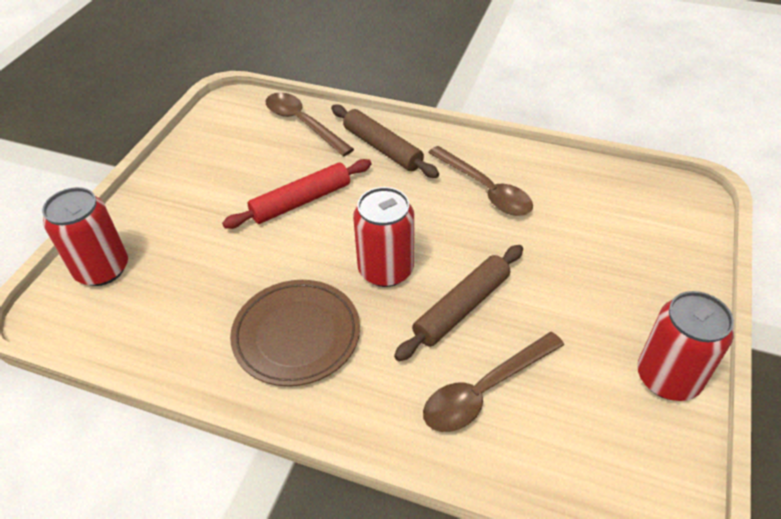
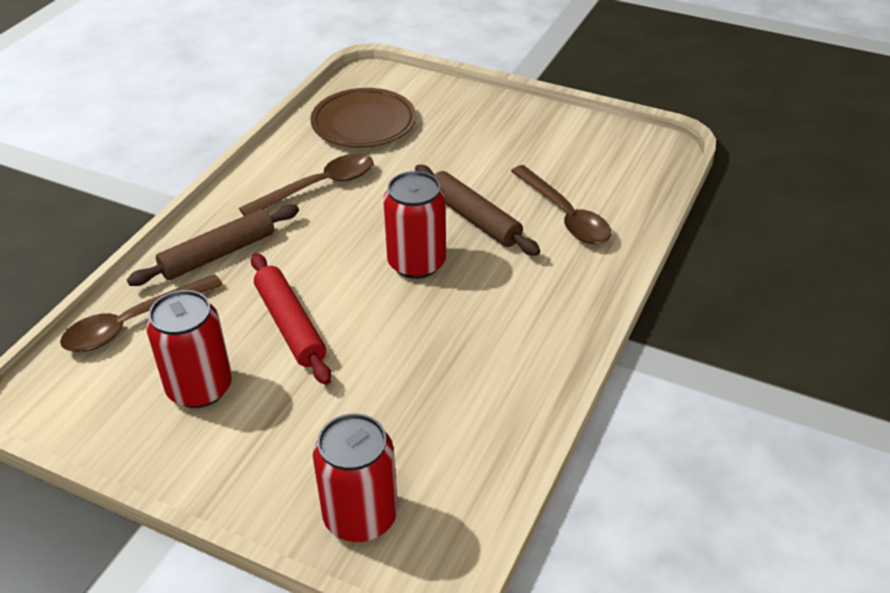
camera: 85 degrees left, 5 degrees down
brown plate [230,280,360,386] -> brown plate moved to [311,88,416,148]
red can [637,291,734,401] -> red can moved to [146,290,232,408]

